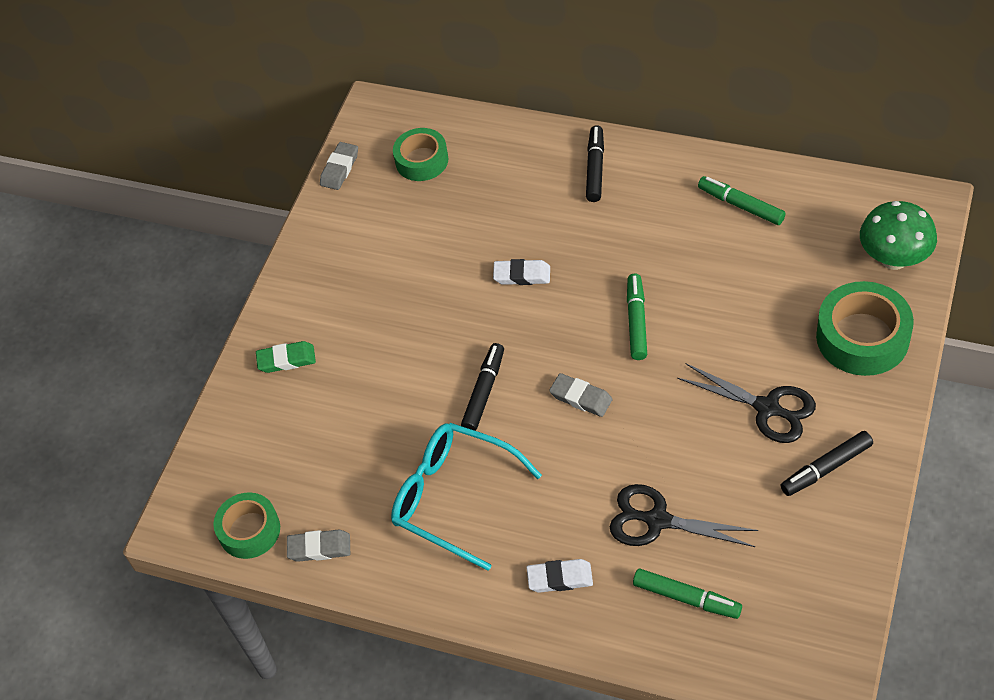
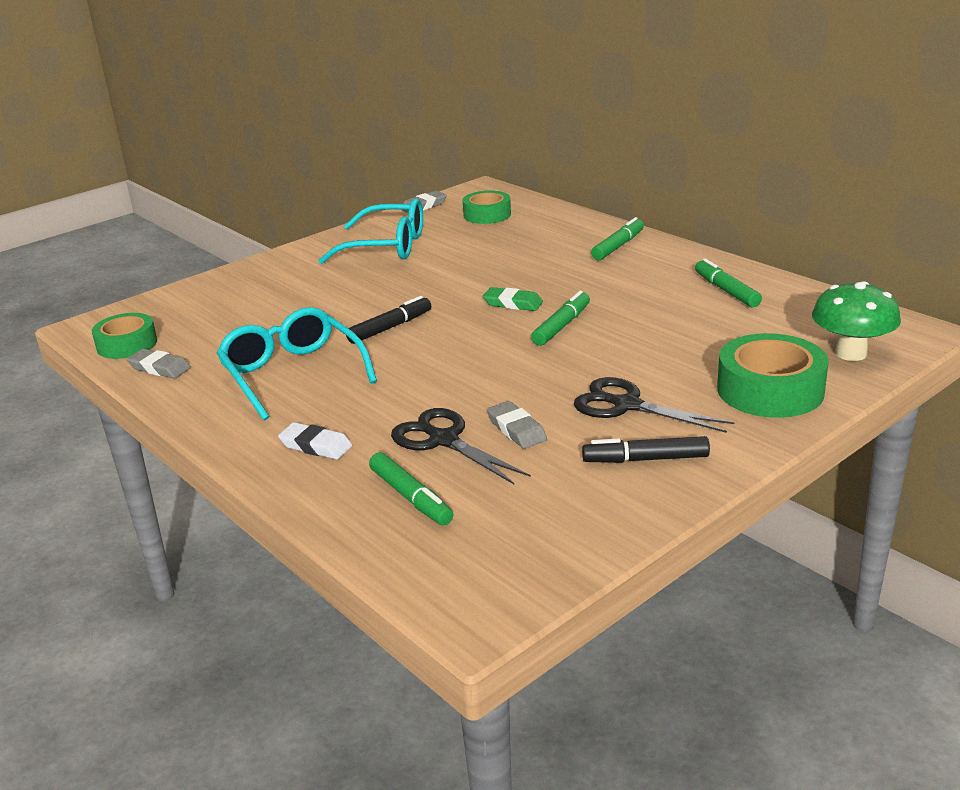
camera: 25 degrees right, 25 degrees down
green eraser [256,341,316,373] -> green eraser moved to [483,287,543,311]
white eraser [493,259,550,285] -> none
grey eraser [549,373,612,417] -> grey eraser moved to [487,401,547,449]
black marker [586,125,604,202] -> green marker [591,217,644,260]
black scissors [677,363,816,443] -> black scissors turned 150 degrees clockwise [574,377,734,433]
none -> turquoise glasses [318,198,423,264]

